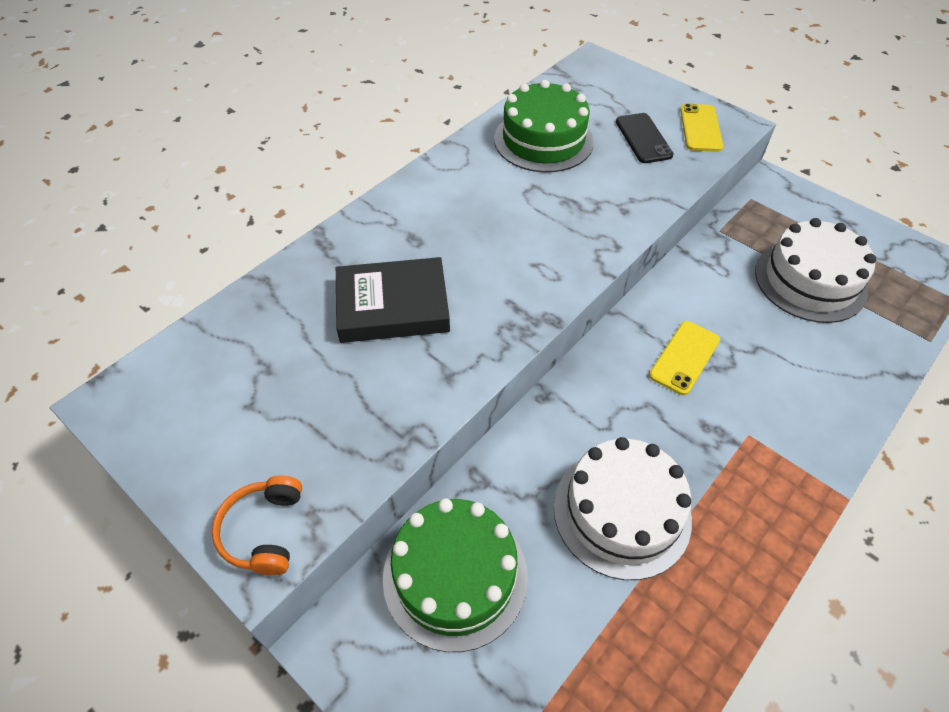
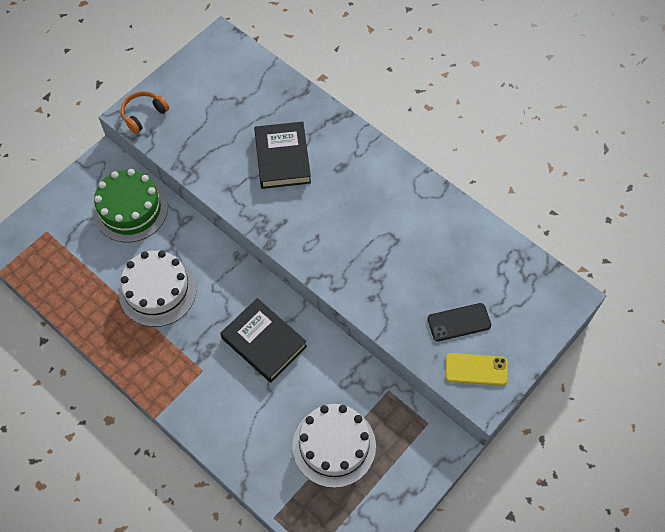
camera: 90 degrees right, 10 degrees up
orange headphones [212,475,302,576] -> orange headphones turned 45 degrees counterclockwise [121,91,169,134]
green cake [494,80,594,172] -> none
yellow phone [649,321,720,395] -> black book [220,298,307,383]

